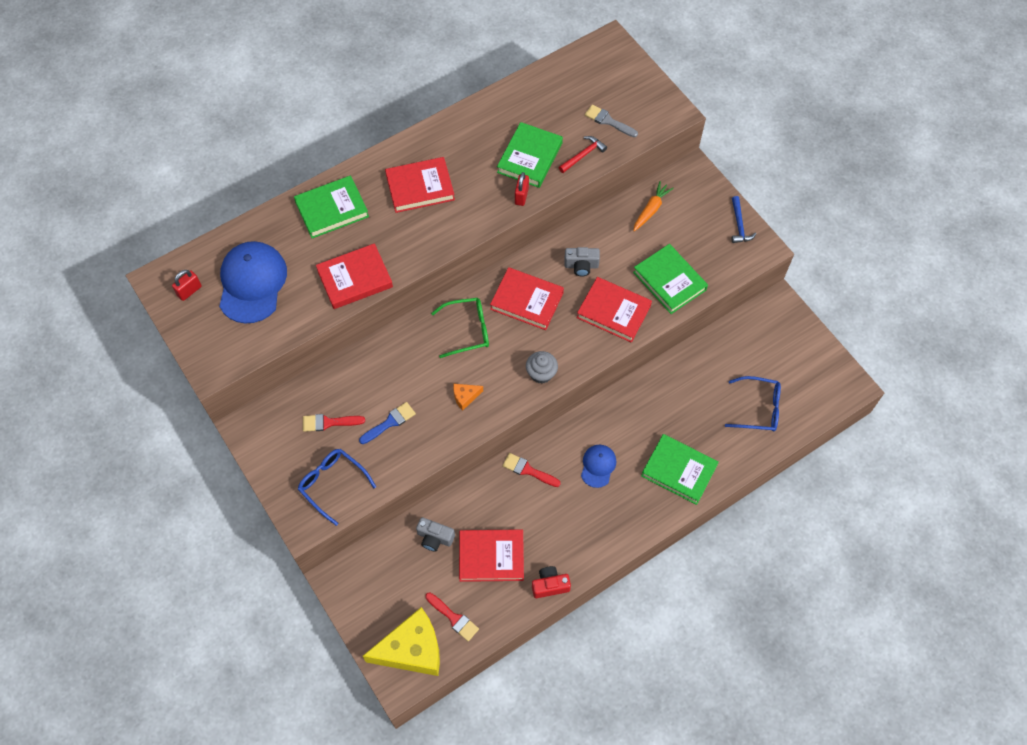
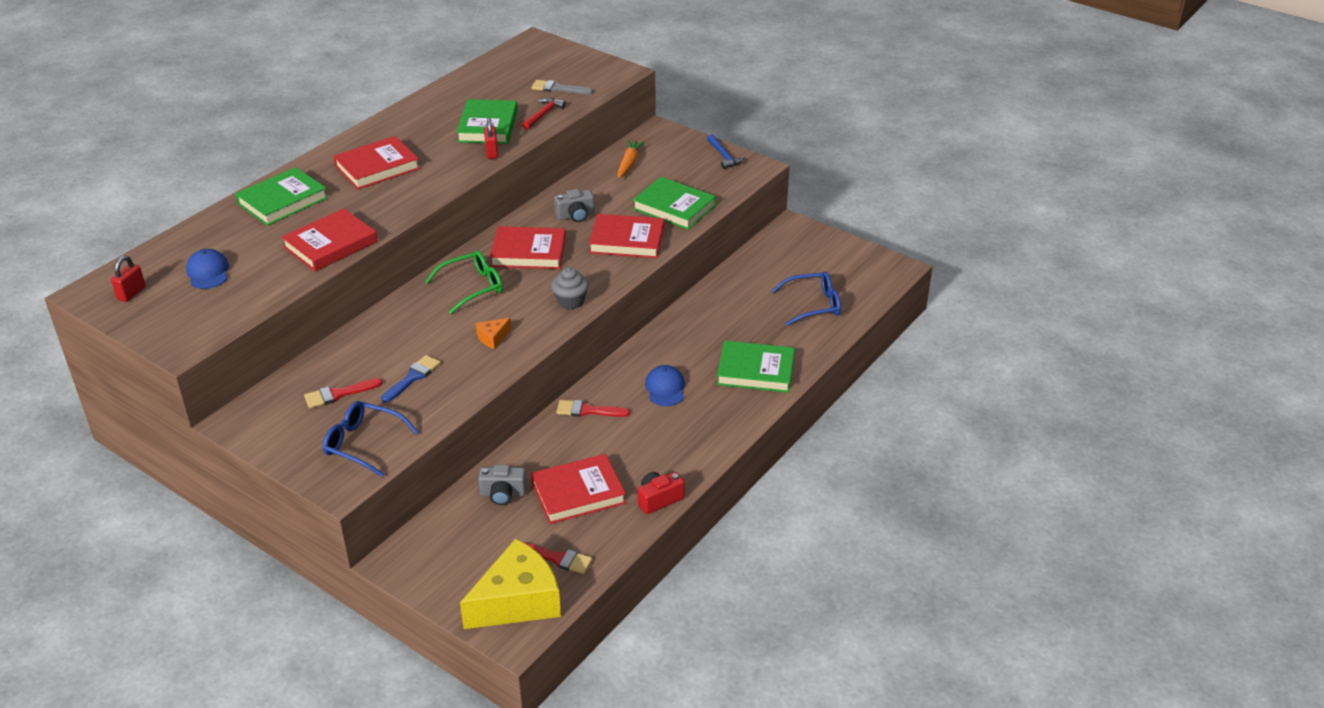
camera: 20 degrees left, 25 degrees down
blue cap [219,241,287,324] -> blue cap [186,249,229,289], size x0.52

